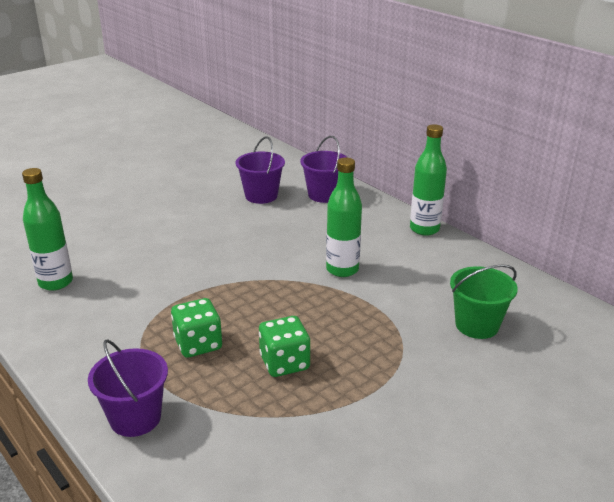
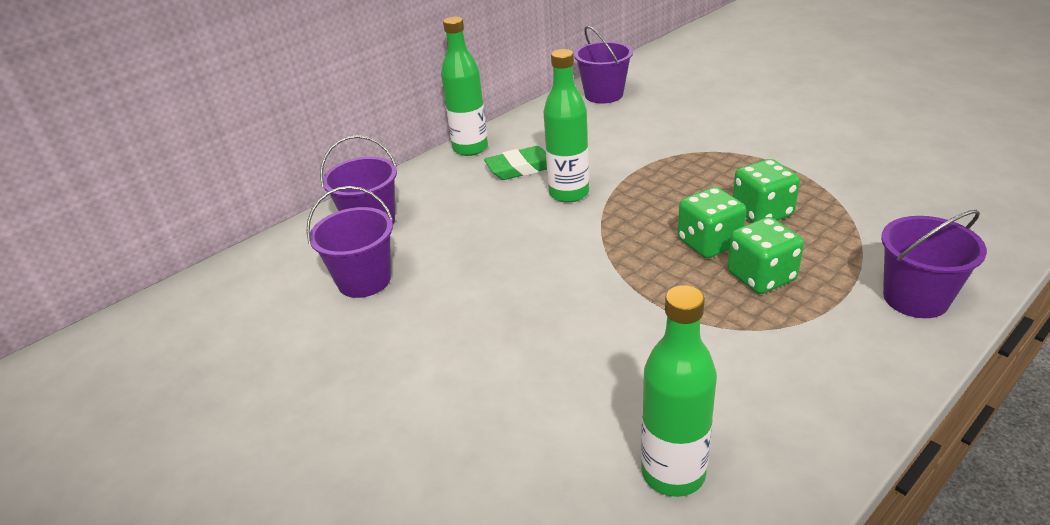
camera: 90 degrees left, 5 degrees up
green bucket [450,265,518,339] -> none
none -> green eraser [484,146,547,180]
none -> purple bucket [574,26,633,103]
none -> green dice [678,187,746,258]

